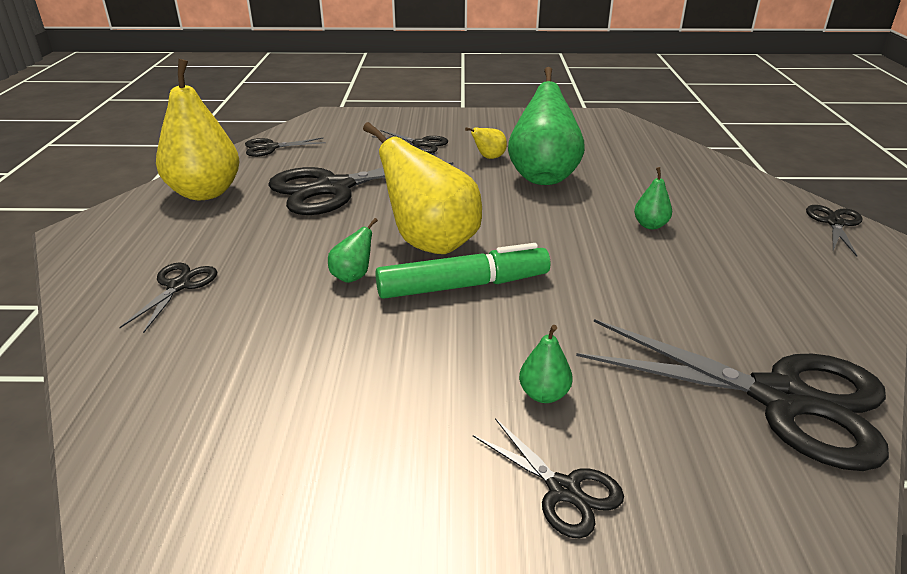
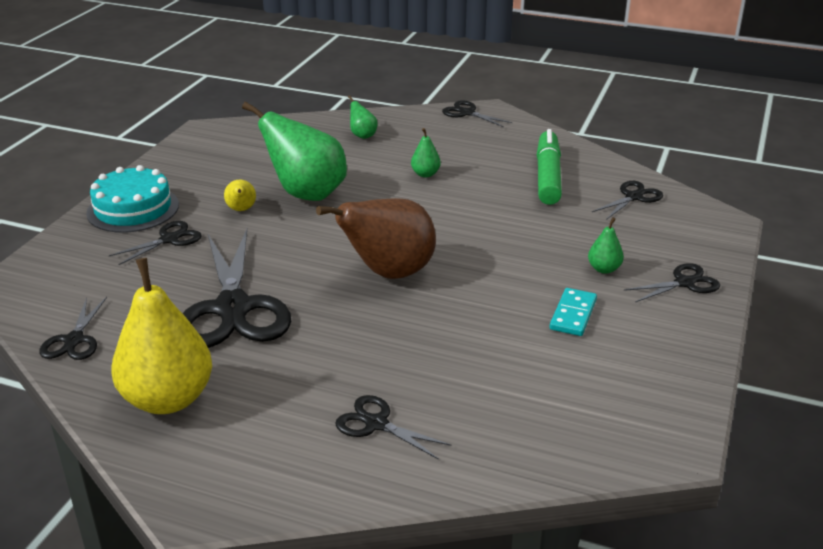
camera: 70 degrees left, 0 degrees up
green pear [328,218,378,283] -> green pear moved to [348,95,378,139]
yellow pear [363,122,482,254] -> brown pear [316,198,436,279]
green marker [375,243,550,299] -> green marker moved to [537,129,562,205]
black scissors [576,319,889,471] -> black scissors [592,181,663,220], size x0.48
none -> turquoise cake [86,165,179,233]
none -> turquoise domino [550,288,597,336]

